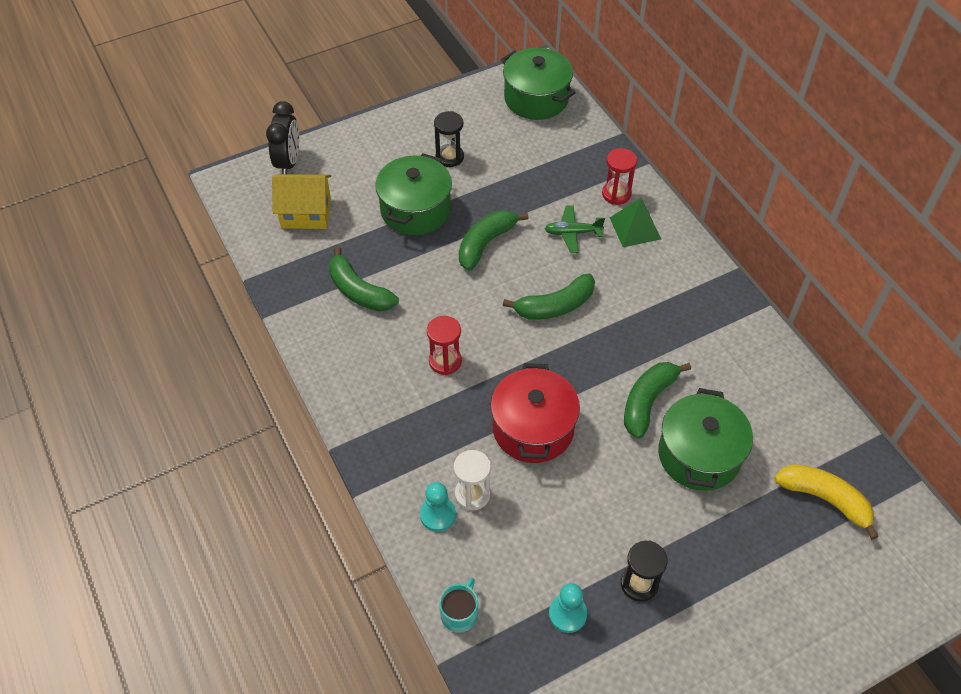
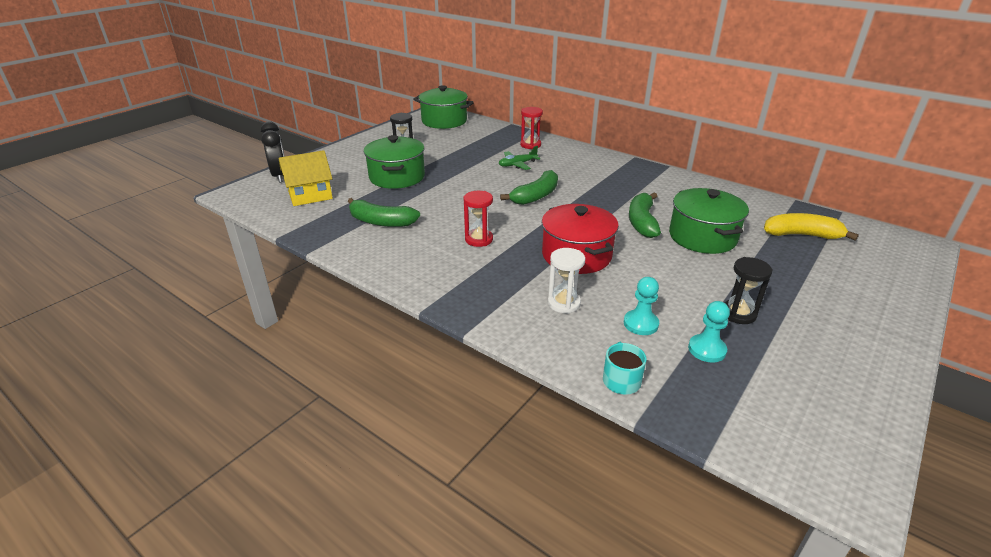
camera: 25 degrees left, 20 degrees down
turquoise pawn [420,482,456,532] -> turquoise pawn moved to [624,277,659,335]
green banana [459,210,529,271] -> none
green pyramid [610,198,661,247] -> none

